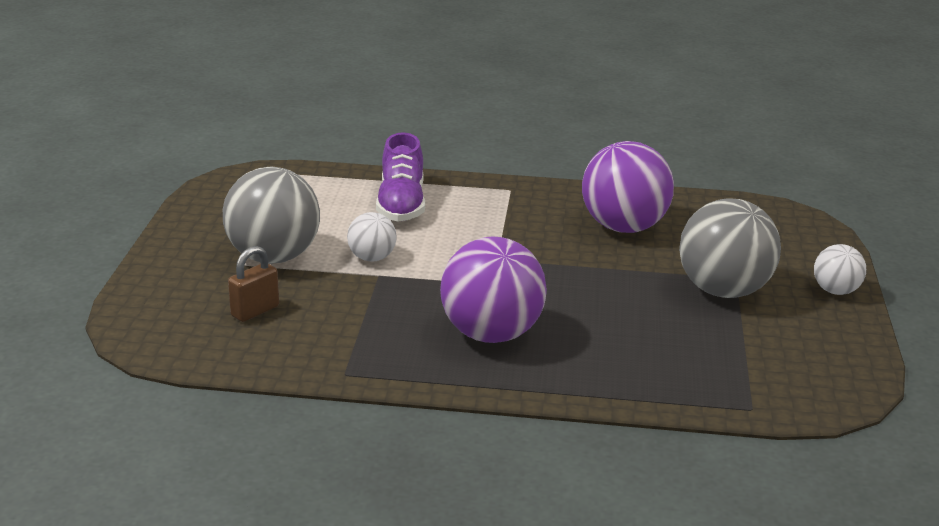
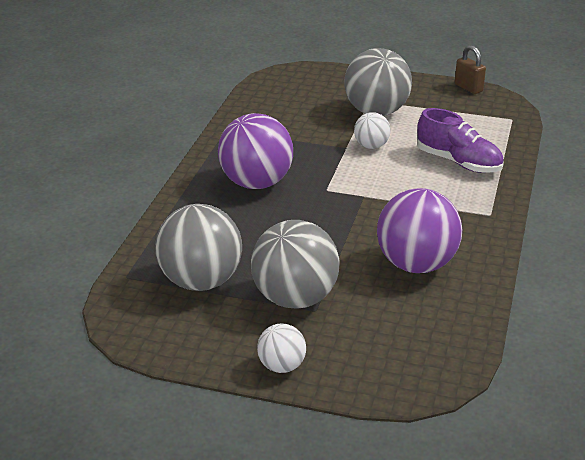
camera: 100 degrees right, 5 degrees up
brown padlock [228,246,279,322] -> brown padlock moved to [455,45,486,94]
purple shoe [376,132,425,221] -> purple shoe turned 150 degrees counterclockwise [417,108,504,173]
none -> grey ball [155,204,242,291]

